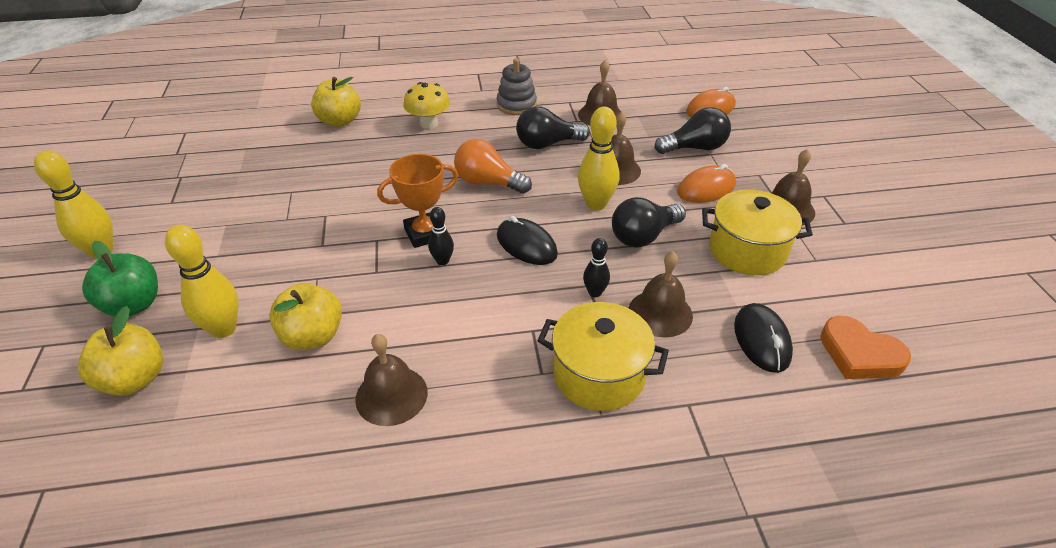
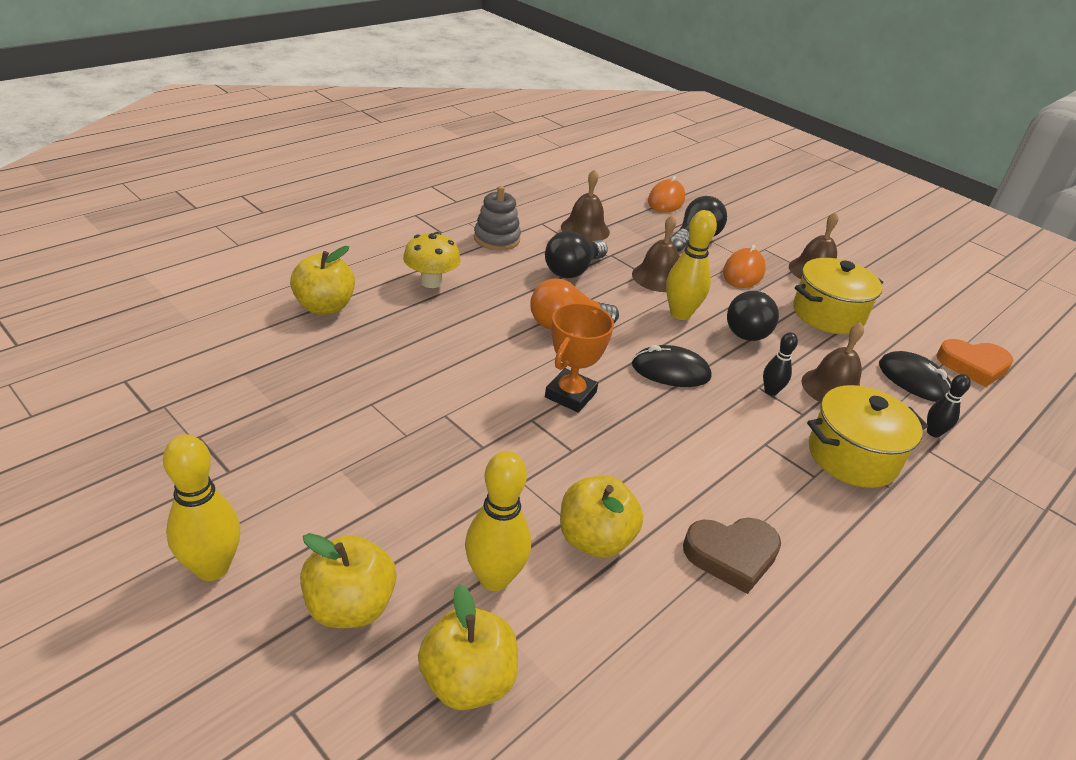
camera: 40 degrees left, 5 degrees down
green apple [82,241,158,317] -> yellow apple [300,533,397,628]
brown bell [355,334,428,426] -> brown heart [683,518,781,594]
black bowling pin [428,207,454,265] -> black bowling pin moved to [927,374,971,437]

